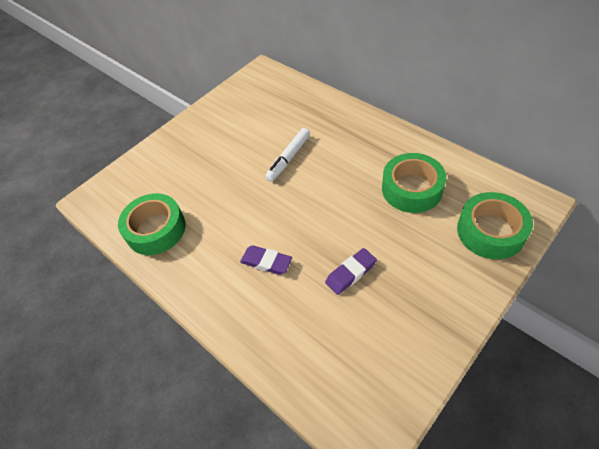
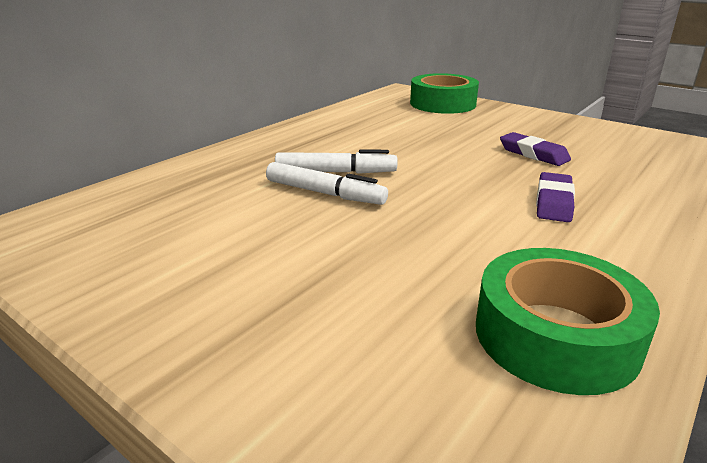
camera: 100 degrees left, 25 degrees down
green tape [382,153,446,213] -> none
none -> white marker [275,149,397,174]

